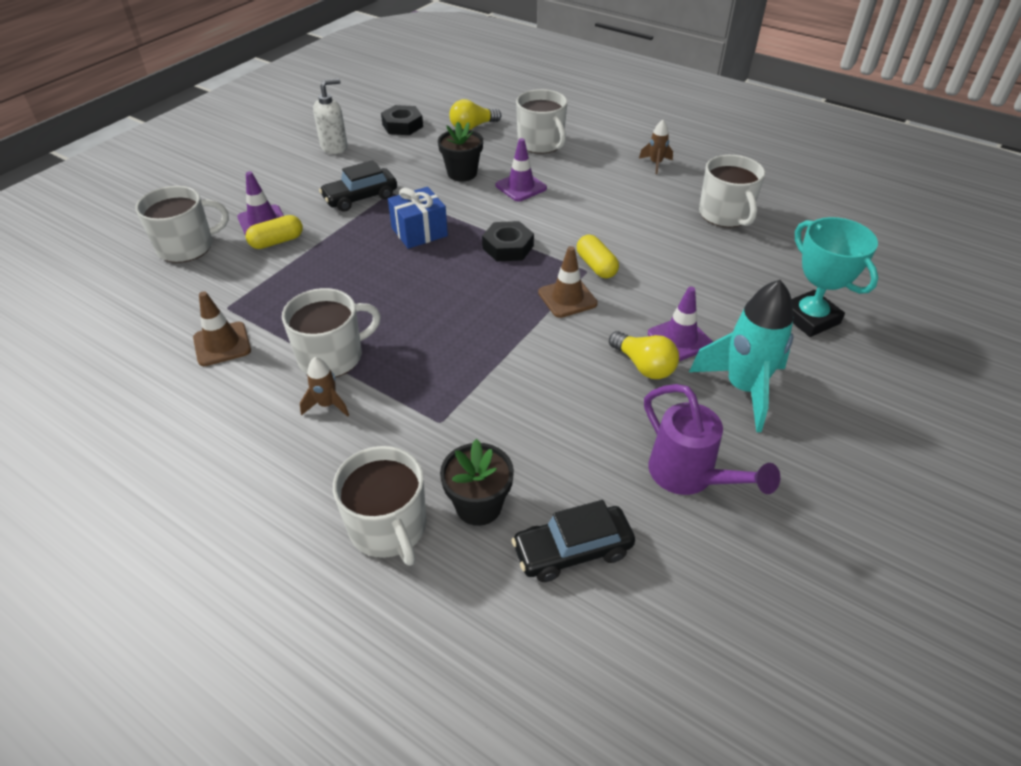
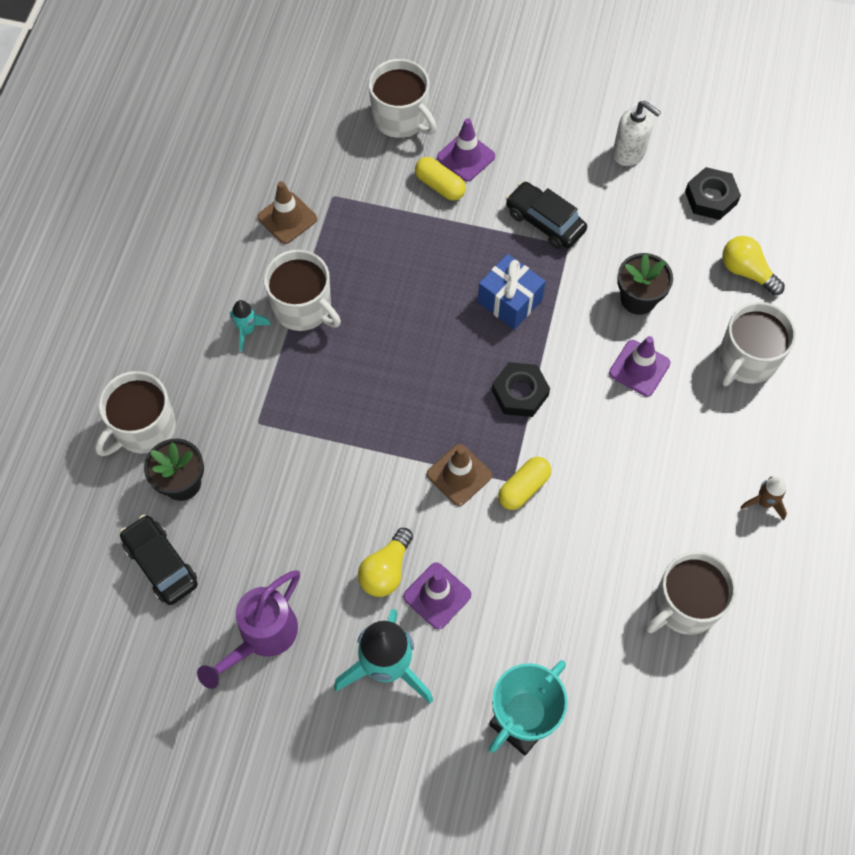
camera: 70 degrees right, 20 degrees up
brown rocket [300,357,349,417] -> turquoise rocket [230,300,271,352]

